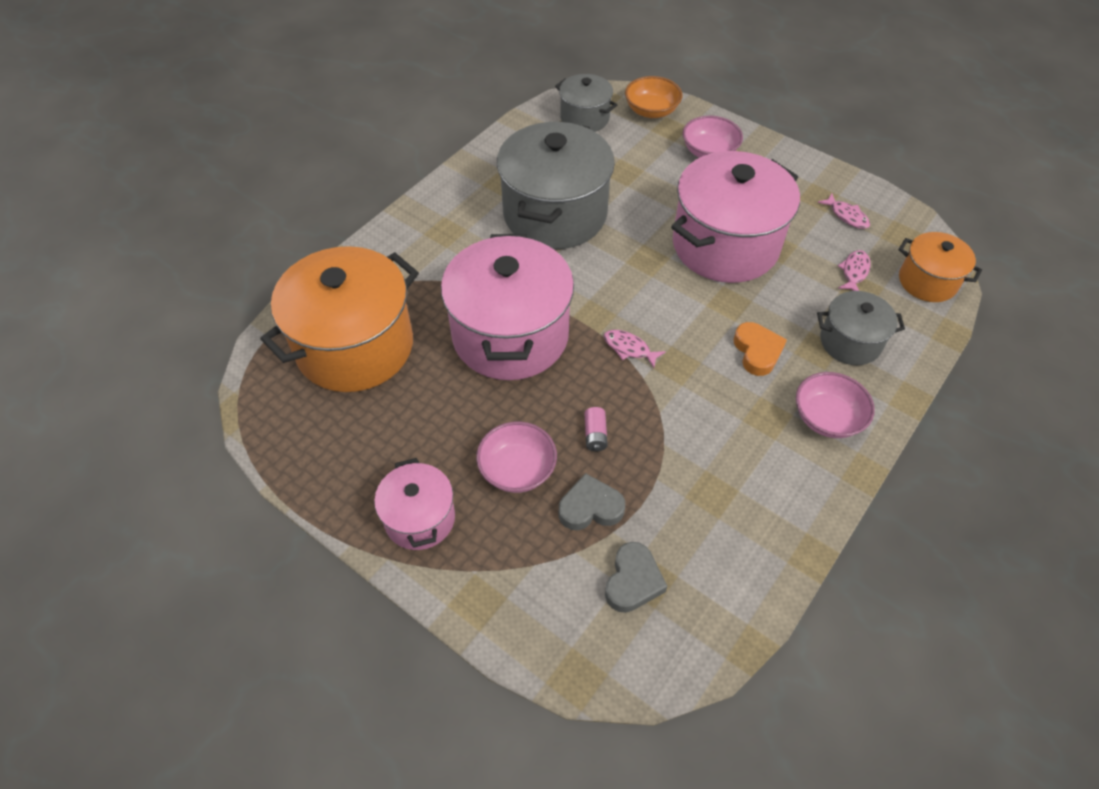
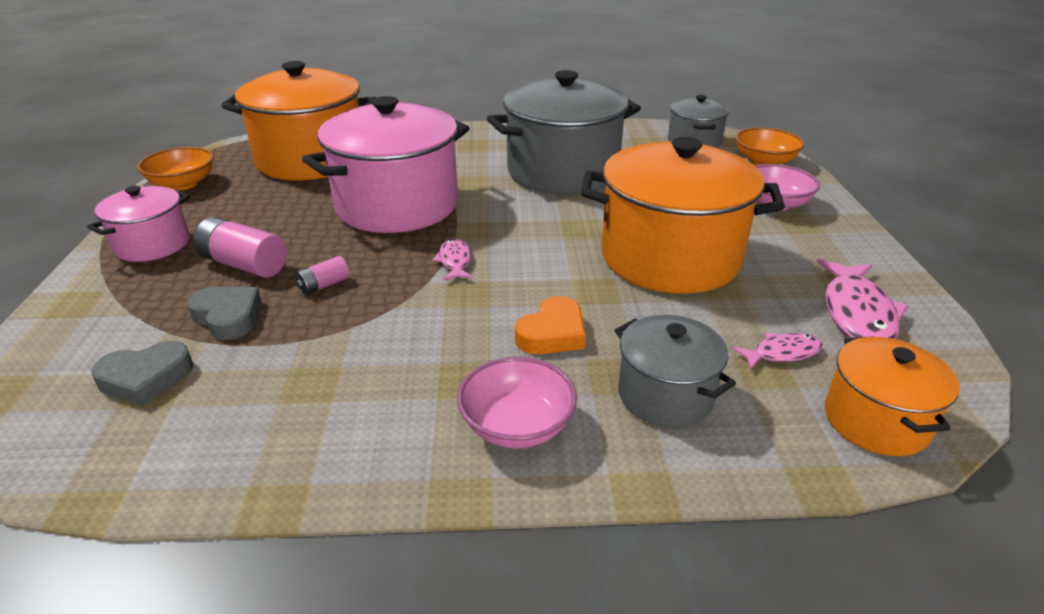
camera: 50 degrees right, 20 degrees down
pink bowl [476,422,557,493] -> pink battery [193,217,287,278]
pink pot [671,151,800,283] -> orange pot [581,137,785,294]
pink fish [818,193,870,229] -> pink fish [817,259,908,339], size x1.81
none -> orange bowl [137,147,214,191]

